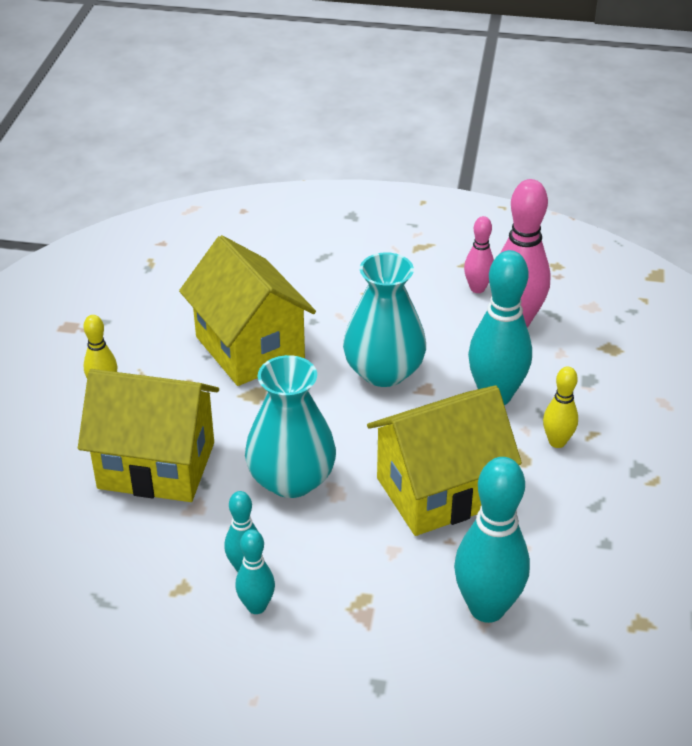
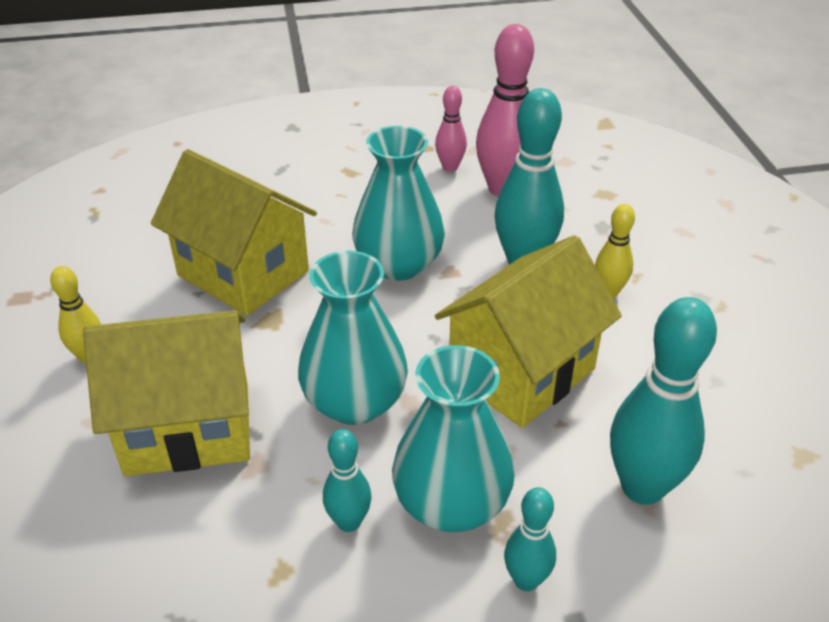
camera: 20 degrees left, 0 degrees up
turquoise bowling pin [235,529,275,614] -> turquoise bowling pin moved to [504,487,556,591]
none -> turquoise vase [392,345,515,532]

